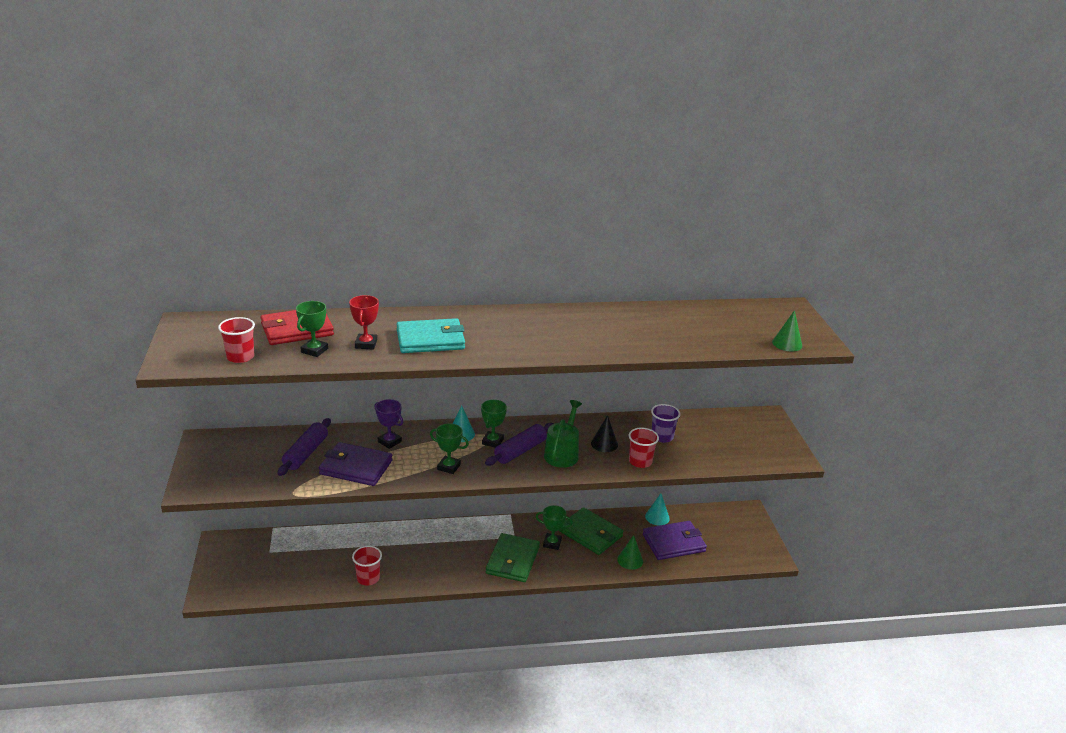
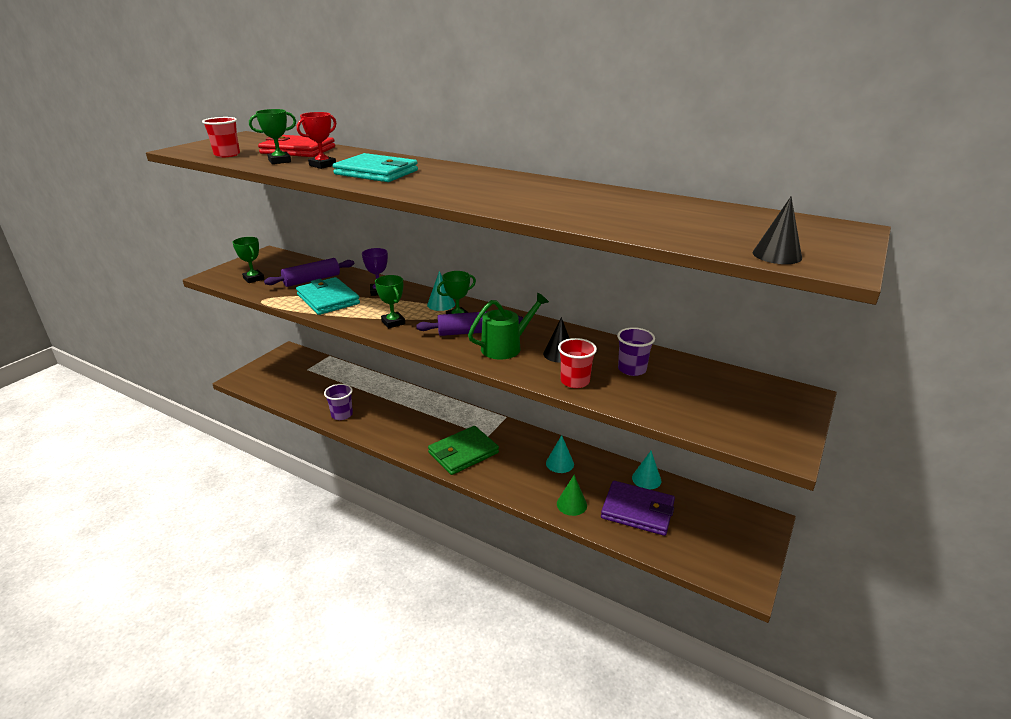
camera: 40 degrees right, 0 degrees up
purple wallet [319,442,393,486] -> turquoise wallet [296,277,360,315]
red cup [352,546,382,585] -> purple cup [324,384,353,420]
green trophy [536,505,573,550] -> green trophy moved to [232,237,264,283]
green wallet [559,507,623,555] -> turquoise cone [546,435,574,473]
green cone [772,310,802,352] -> black cone [753,196,802,264]

